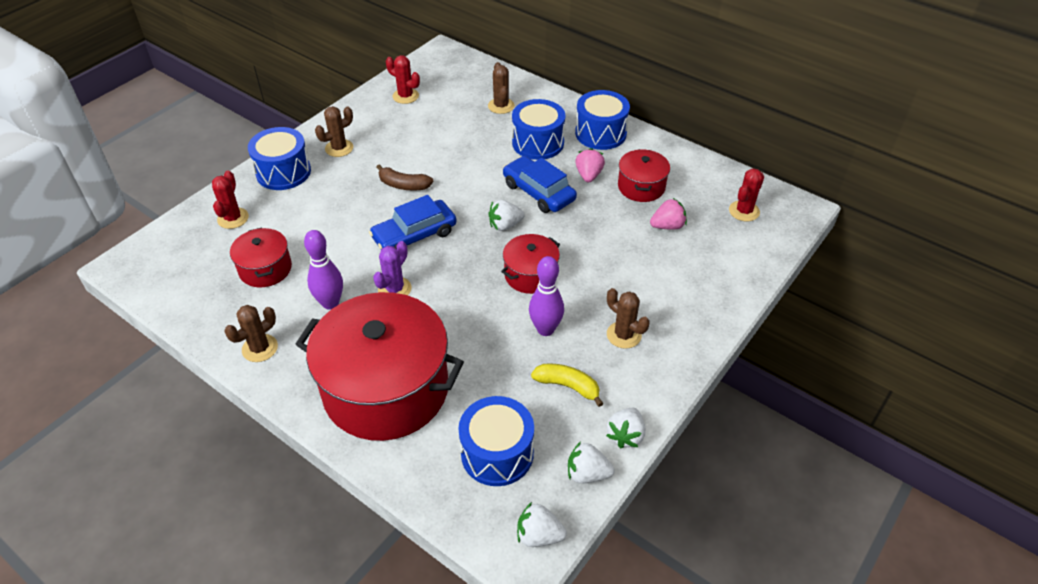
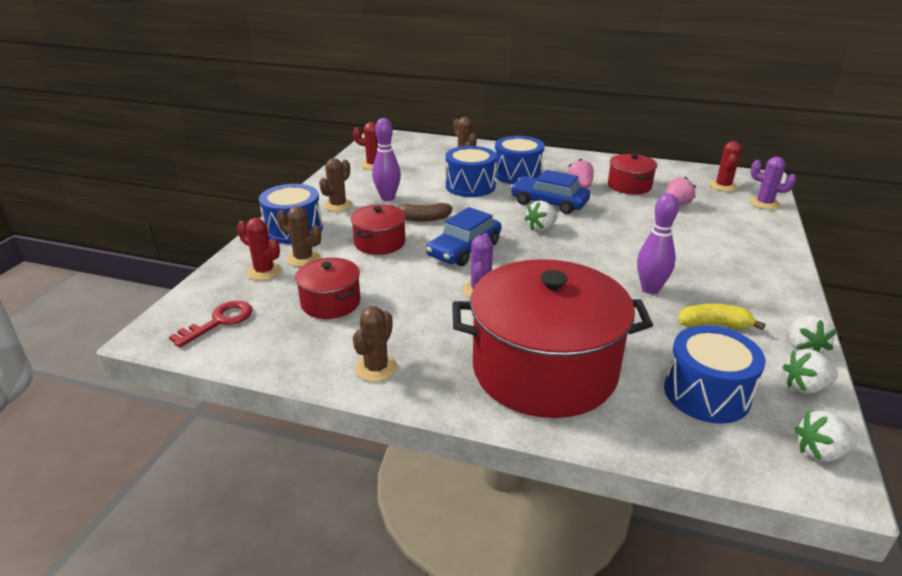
camera: 20 degrees left, 15 degrees down
red cactus [212,171,249,229] -> red cactus turned 45 degrees counterclockwise [237,218,282,280]
purple bowling pin [304,230,343,310] -> purple bowling pin moved to [372,118,401,201]
red pot [501,234,560,294] -> red pot moved to [350,205,406,255]
blue drum [575,90,630,150] -> blue drum moved to [446,146,497,197]
brown cactus [607,288,650,349] -> brown cactus moved to [277,206,321,267]
none -> red key [169,301,253,347]
none -> purple cactus [750,157,796,210]

